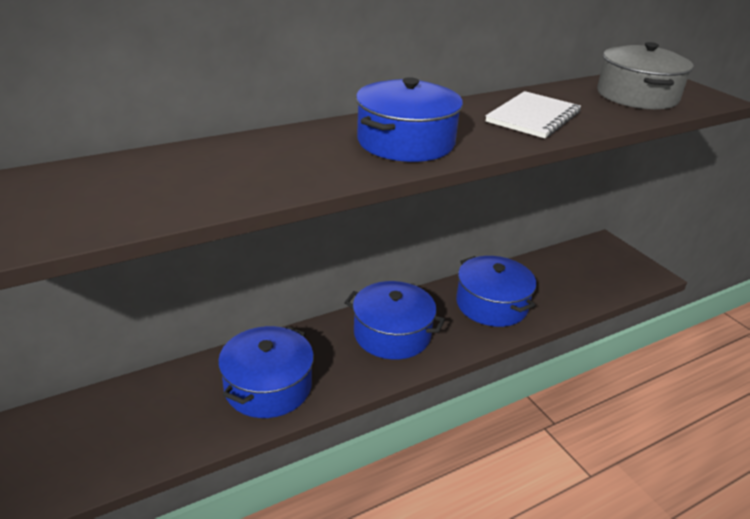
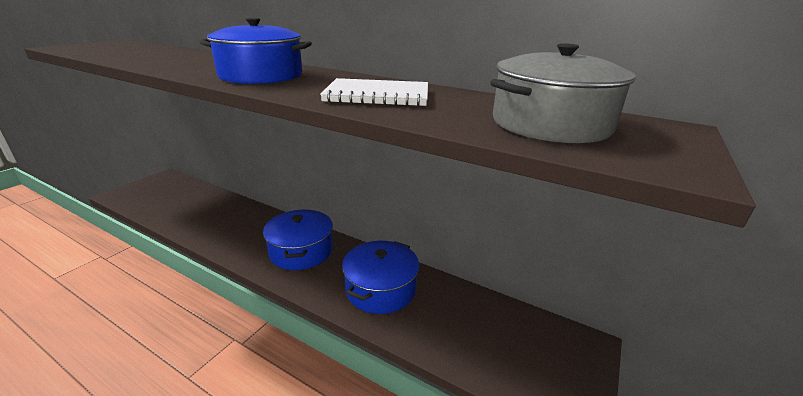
camera: 60 degrees right, 5 degrees down
blue pot [218,326,314,418] -> none

